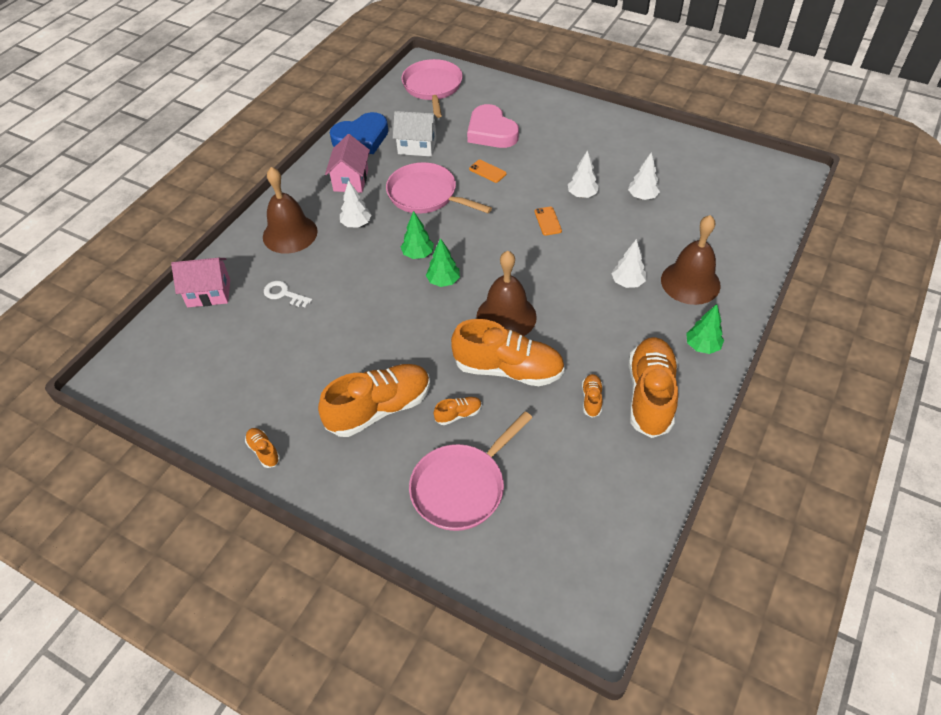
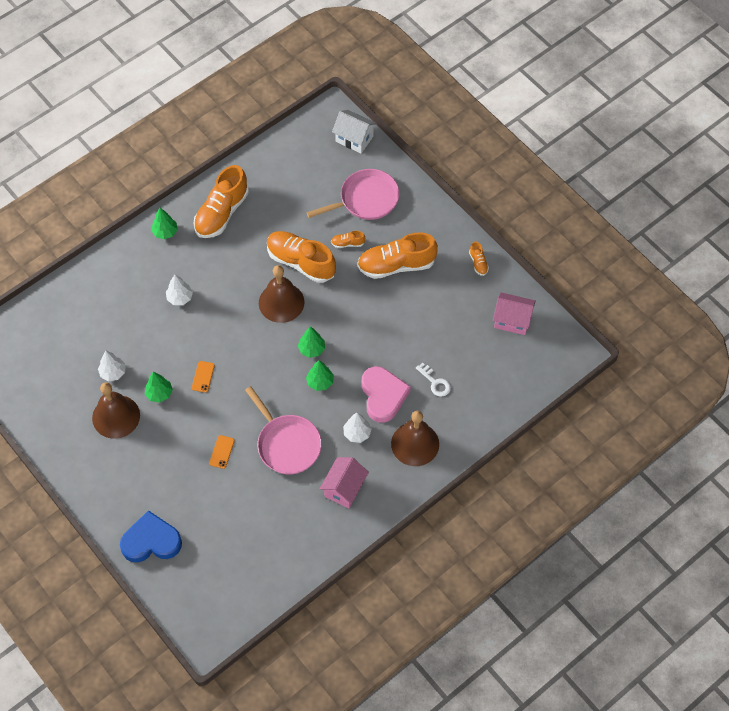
camera: 160 degrees left, 10 degrees up
pink house [171,258,230,307] -> pink house moved to [493,292,536,335]
blue heart [330,112,388,154] -> blue heart moved to [120,510,182,563]
white house [393,111,438,156] -> white house moved to [332,110,377,154]
pink pan [401,59,463,118] -> none
pink heart [467,104,519,148] -> pink heart moved to [362,366,411,423]
orange phone [469,160,507,183] -> orange phone turned 45 degrees clockwise [209,435,235,469]
white tree [568,150,599,198] -> green tree [145,372,173,402]
orange shoe [582,374,603,418] -> none
brown bell [661,215,721,305] -> brown bell moved to [92,382,140,439]

